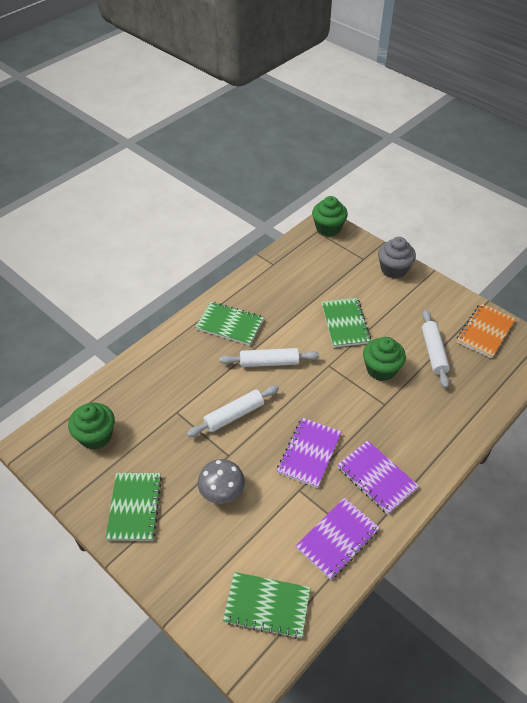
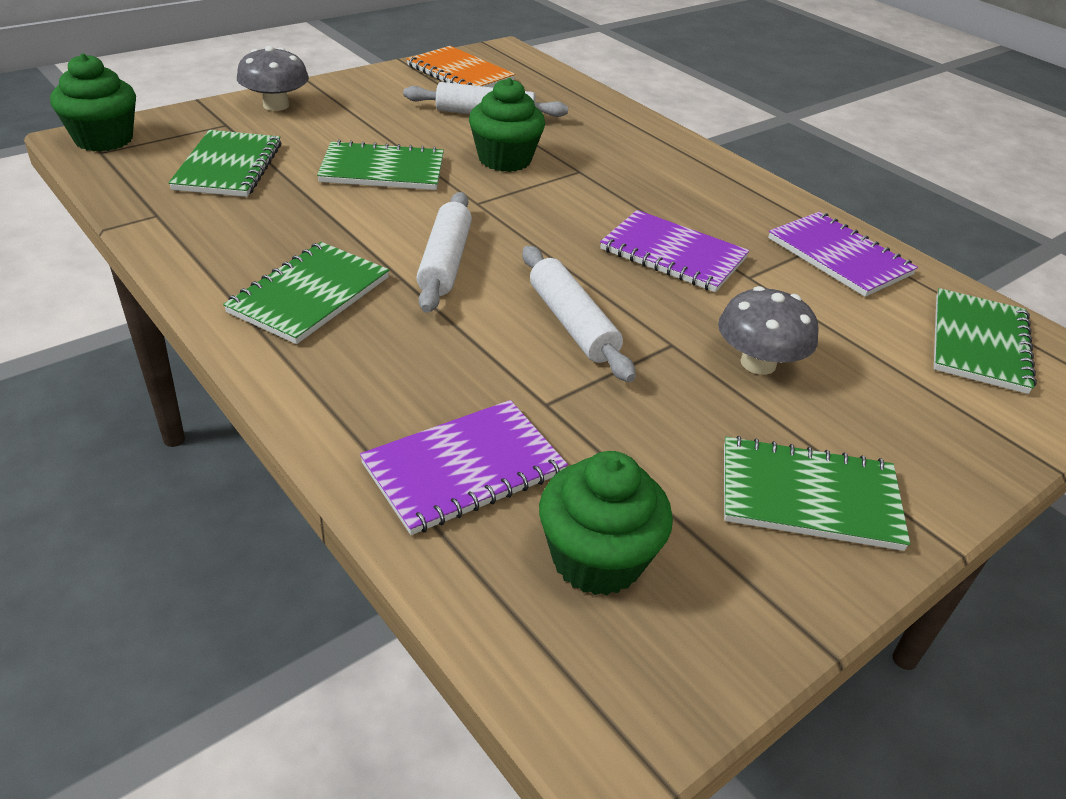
camera: 85 degrees left, 10 degrees down
purple notebook [337,440,419,514] -> purple notebook moved to [360,400,568,535]
grey cupcake [378,237,416,278] -> grey mushroom [237,46,309,111]
none -> green notebook [168,130,281,197]

